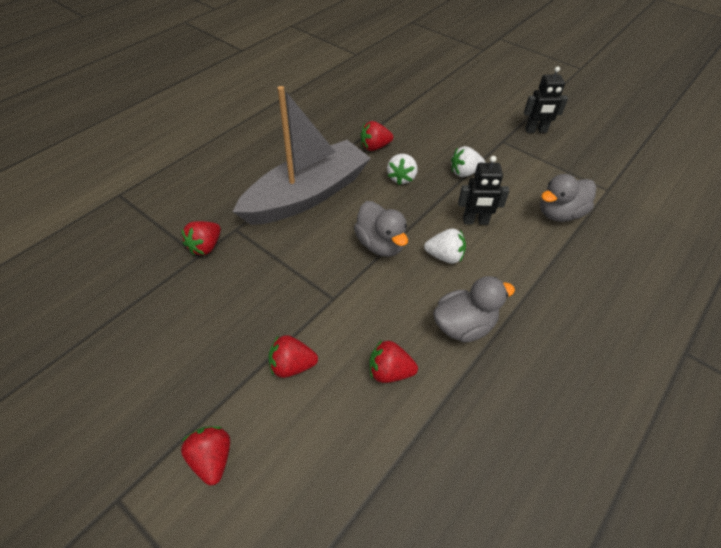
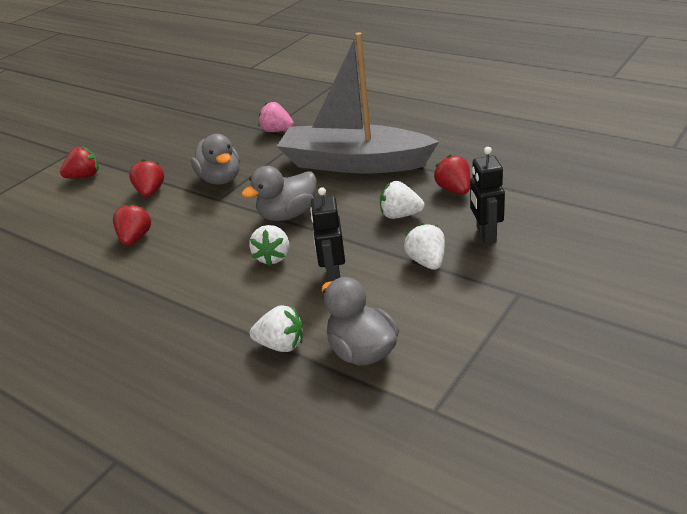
camera: 90 degrees right, 15 degrees down
red strawberry [181,221,221,255] -> pink strawberry [258,102,294,132]
grey boat [233,86,371,225] -> grey boat turned 150 degrees clockwise [277,32,439,173]
grey duck [433,276,515,342] -> grey duck moved to [191,134,240,185]
black robot [524,66,568,133] -> black robot moved to [470,147,505,244]
none -> white strawberry [250,305,303,352]

